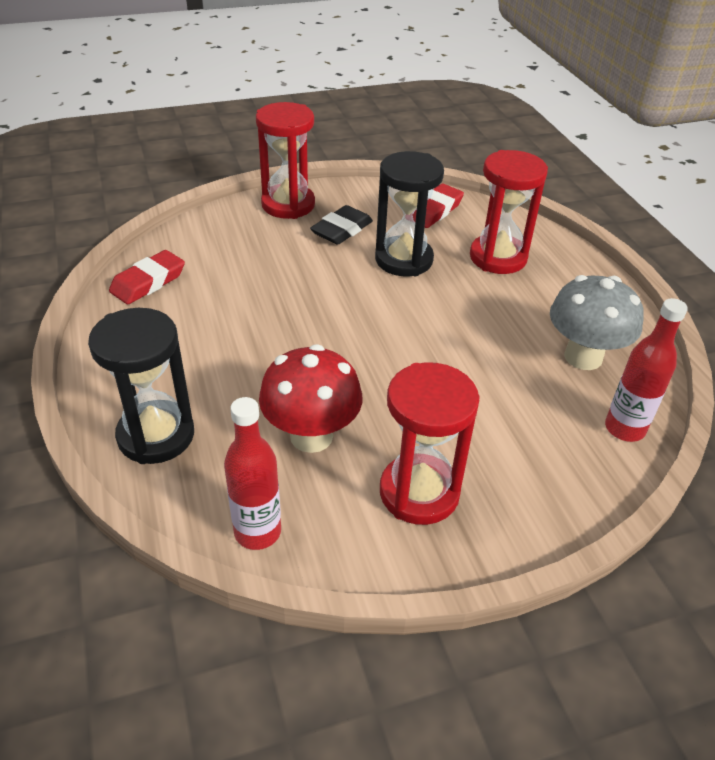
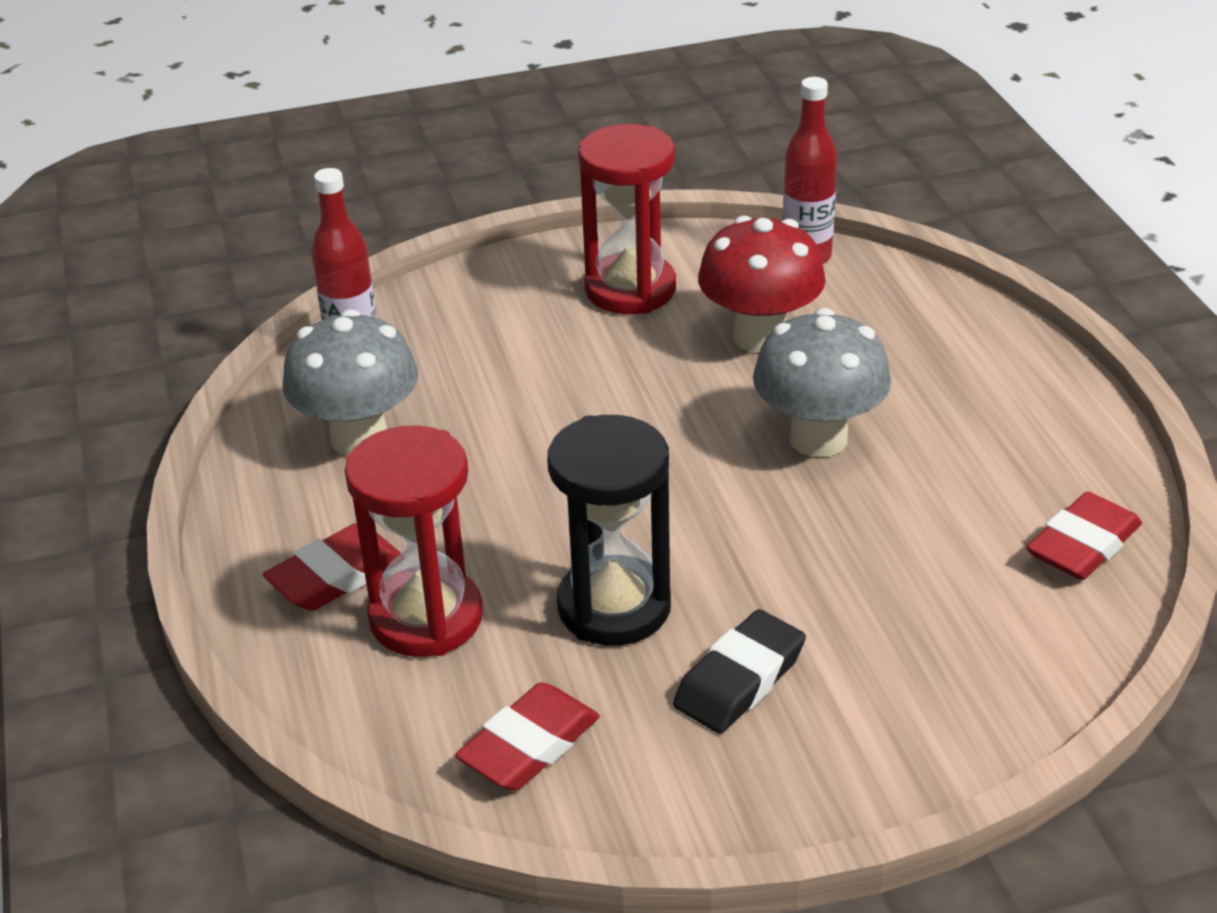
camera: 175 degrees left, 5 degrees down
black hourglass [88,308,194,464] -> none
red hourglass [256,102,315,219] -> none
none -> red eraser [263,523,402,611]
none -> grey mushroom [753,308,891,457]

